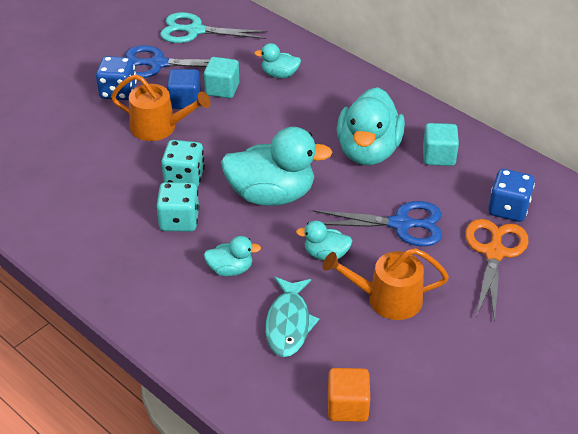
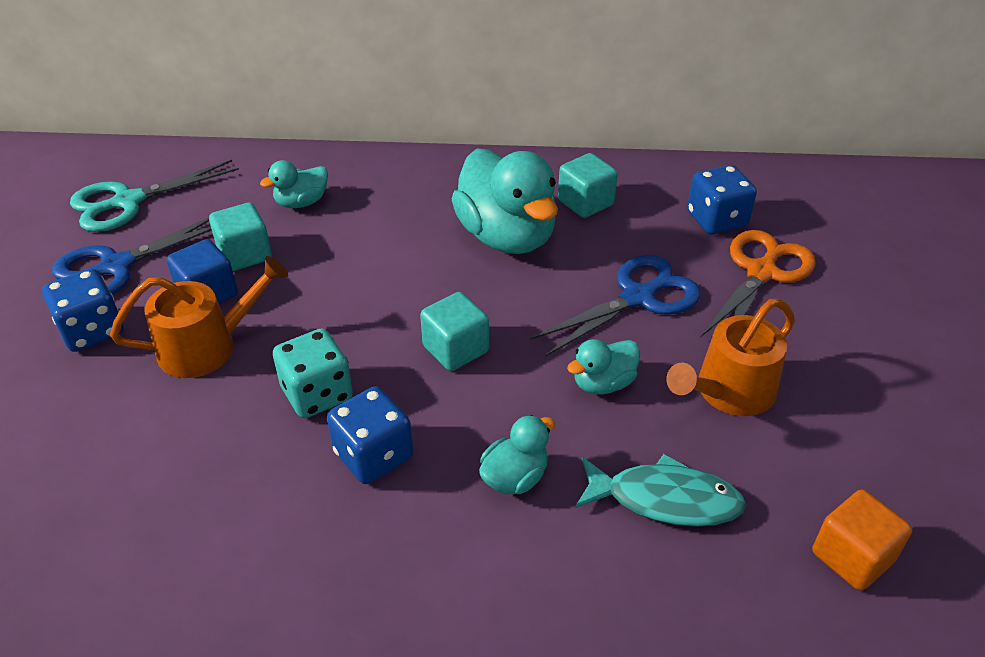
camera: 40 degrees left, 0 degrees up
turquoise dice [156,182,199,232] -> blue dice [327,386,413,484]
turquoise duck [221,127,333,206] -> turquoise cube [420,292,489,371]
turquoise fish [265,277,319,357] -> turquoise fish turned 45 degrees counterclockwise [575,454,746,527]
orange scissors [465,219,529,323] -> orange scissors turned 60 degrees clockwise [700,230,816,338]

